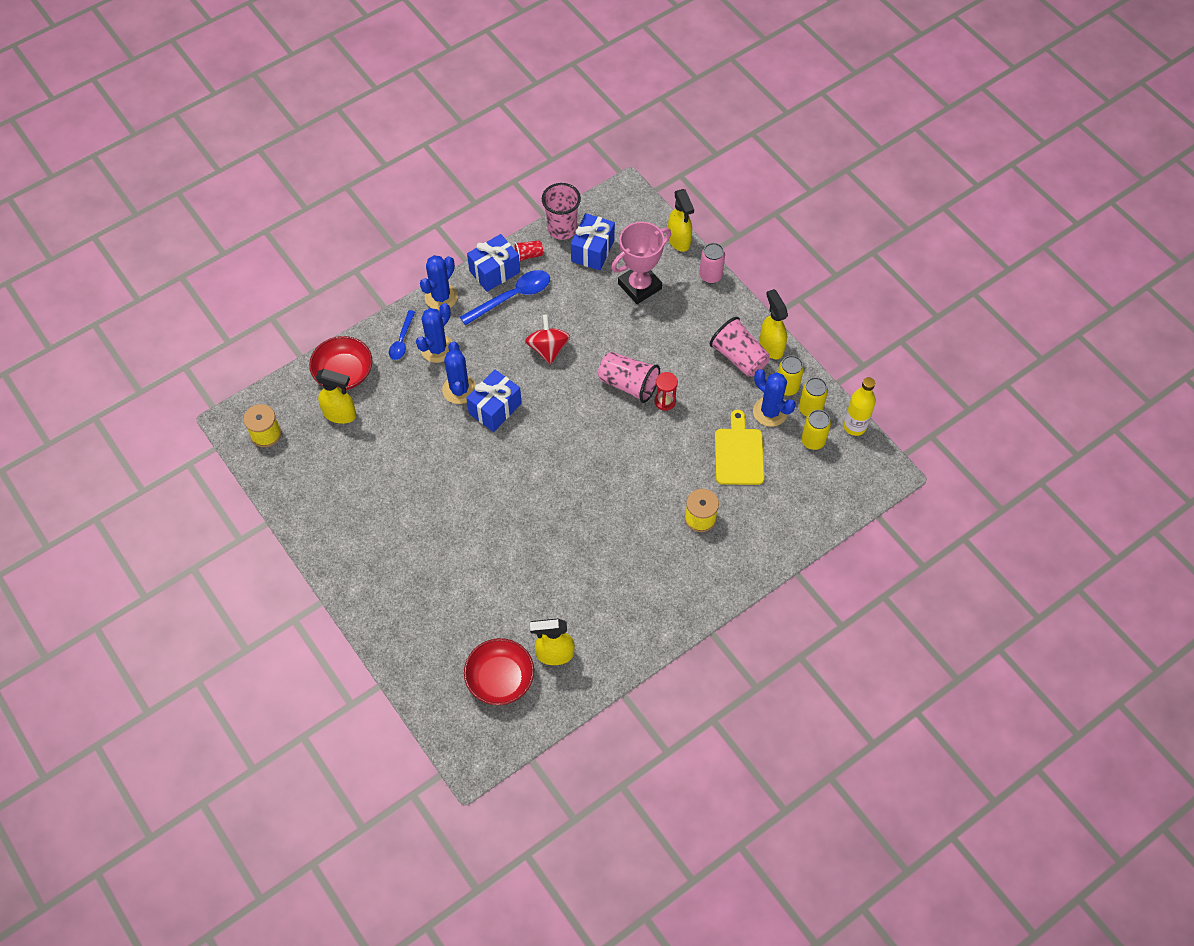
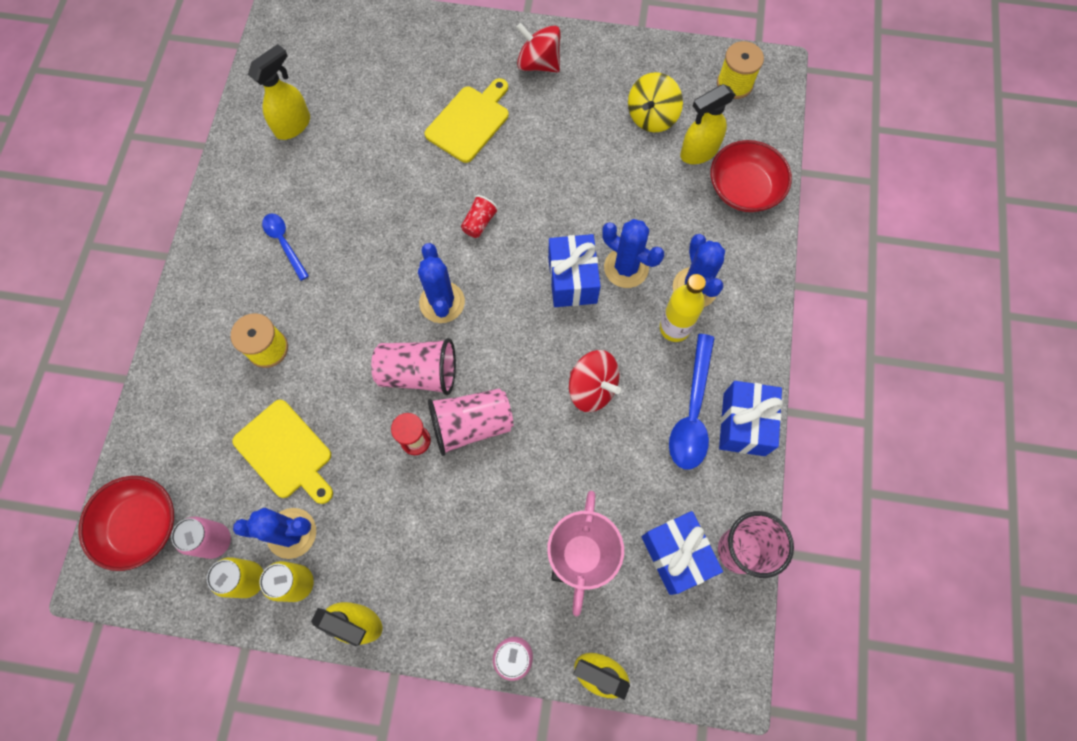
camera: 135 degrees right, 10 degrees up
blue spoon [389,310,415,360] -> blue spoon moved to [262,214,309,281]
blue cactus [420,255,458,311] -> blue cactus moved to [418,243,465,323]
red bowl [464,638,534,705] -> red bowl moved to [78,476,174,571]
red cup [514,240,544,262] -> red cup moved to [461,195,499,238]
pink cup [710,317,770,377] -> pink cup moved to [371,338,456,395]
yellow can [801,410,831,450] -> pink can [171,516,231,559]
yellow bottle [843,377,876,436] -> yellow bottle moved to [660,274,706,342]
none -> yellow cutting board [425,78,509,163]
none -> red spinning top [516,23,561,72]
none -> yellow spinning top [628,72,683,132]

